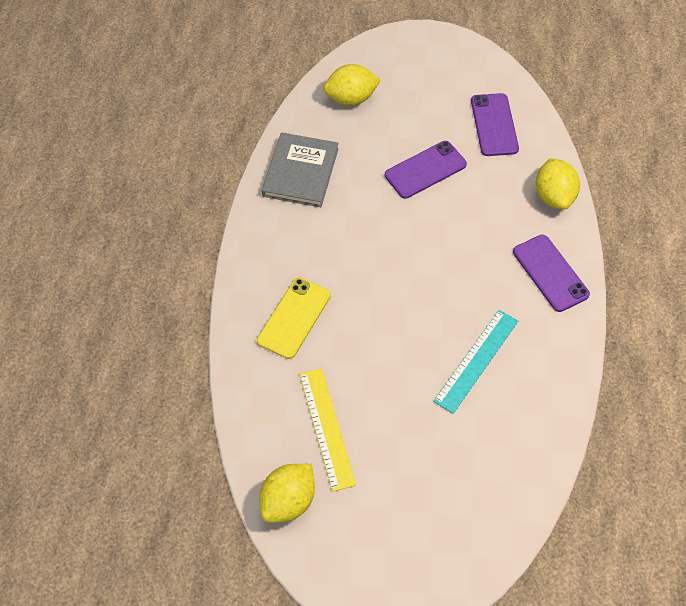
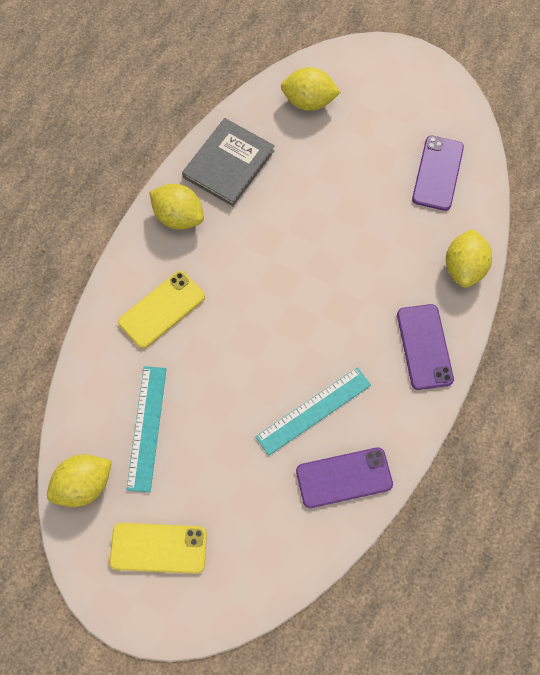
camera: 20 degrees right, 10 degrees up
yellow ruler [299,368,356,492] -> turquoise ruler [126,366,167,493]
purple phone [385,141,467,199] -> purple phone moved to [296,447,393,508]
none -> yellow phone [109,523,207,574]
none -> yellow lemon [149,184,204,230]

